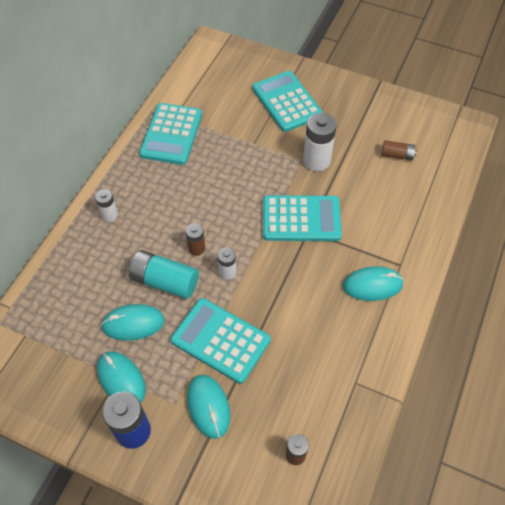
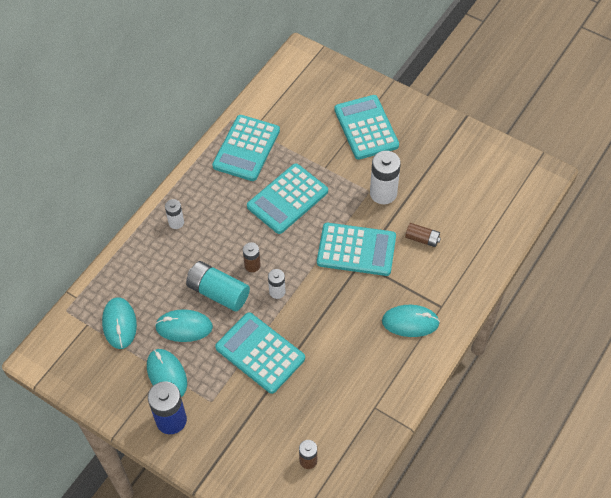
camera: 10 degrees right, 0 degrees up
turquoise mouse [187,375,230,439] -> turquoise mouse moved to [102,297,137,349]
brown battery [381,140,417,161] -> brown battery moved to [405,223,441,247]
none -> turquoise calculator [247,163,328,234]

